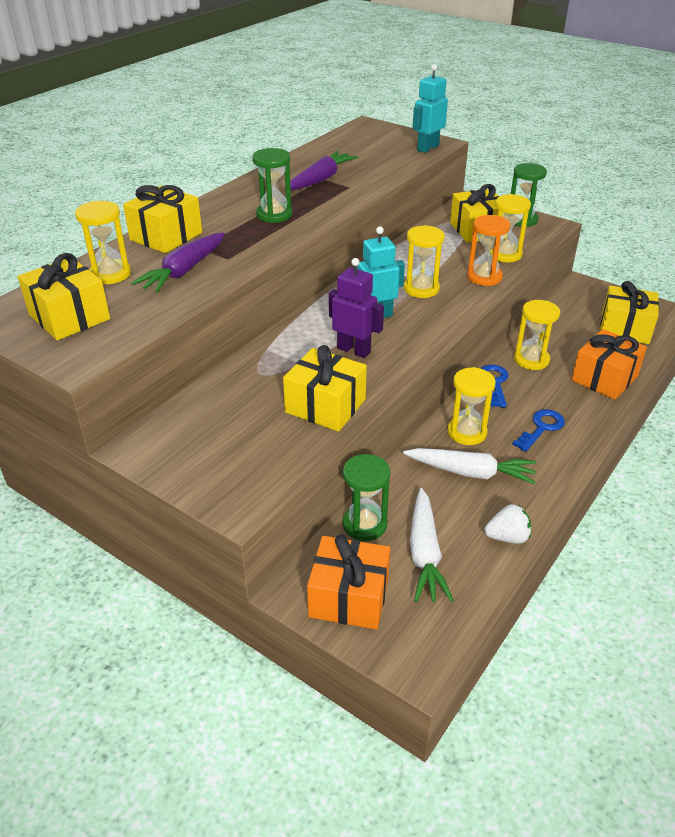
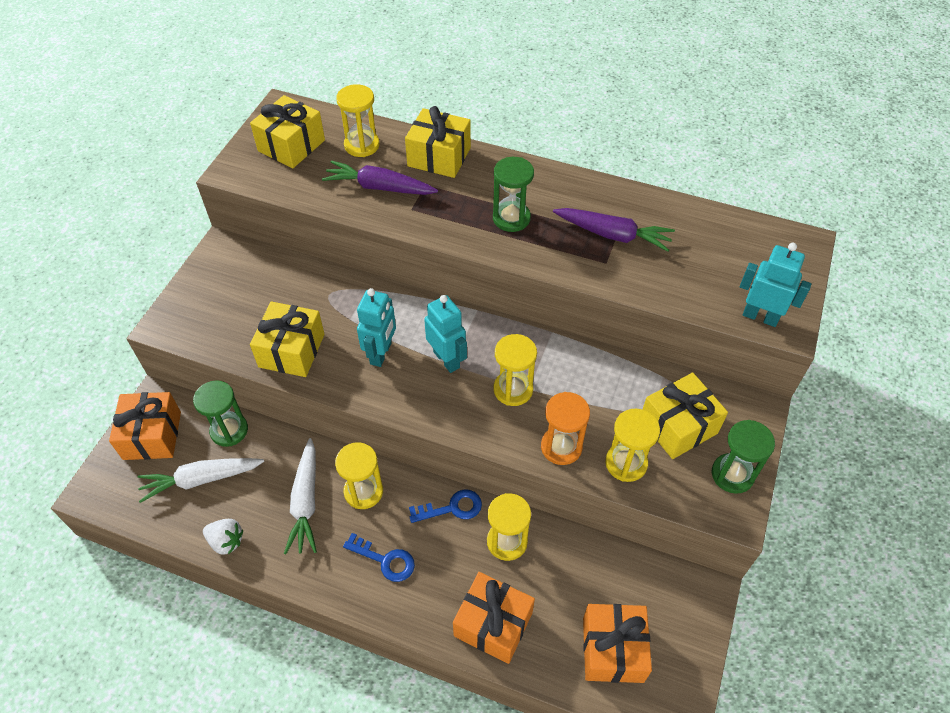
camera: 75 degrees right, 15 degrees up
purple robot [329,258,384,358] -> turquoise robot [357,288,396,367]
white strawberry [484,504,531,544] -> white strawberry turned 45 degrees counterclockwise [203,519,243,555]
yellow gift [600,281,659,344] -> orange gift [583,604,652,683]

